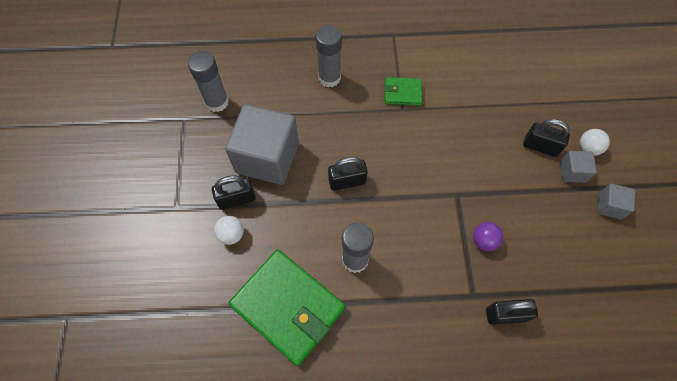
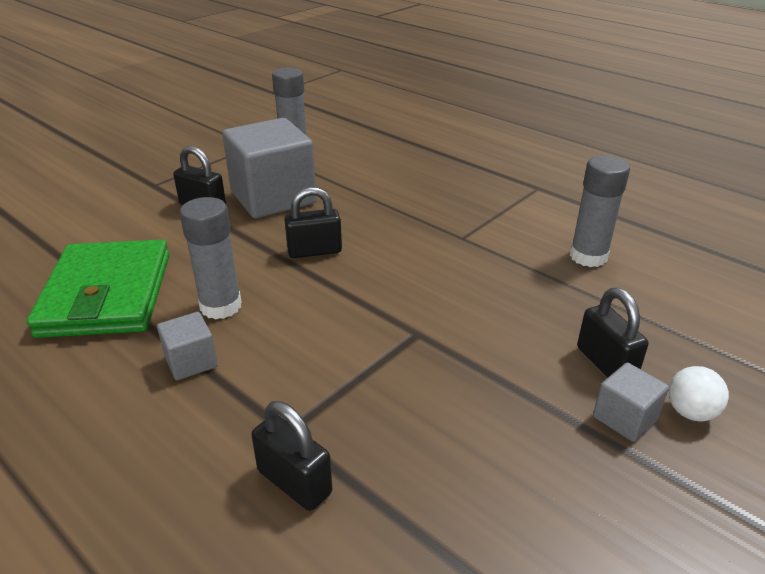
camera: 45 degrees right, 30 degrees down
white ball [214,216,244,245] -> none
grey glue stick [316,25,342,87] -> grey glue stick moved to [570,155,630,267]
black padlock [328,157,368,191] -> black padlock turned 45 degrees counterclockwise [284,187,342,258]
green wallet [384,77,422,106] -> none
purple ball [473,222,504,251] -> none
grey cube [597,183,635,219] -> grey cube moved to [157,312,218,380]

